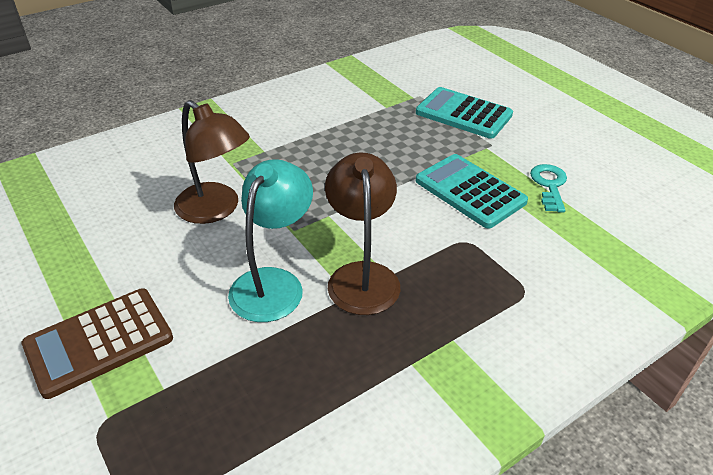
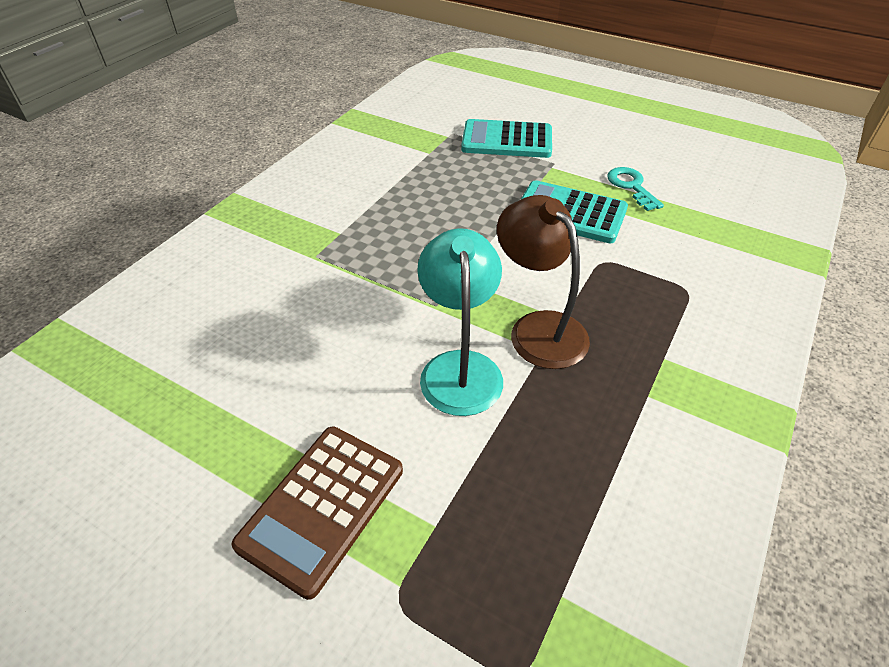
camera: 25 degrees left, 5 degrees up
brown lamp [174,100,250,224] -> none

